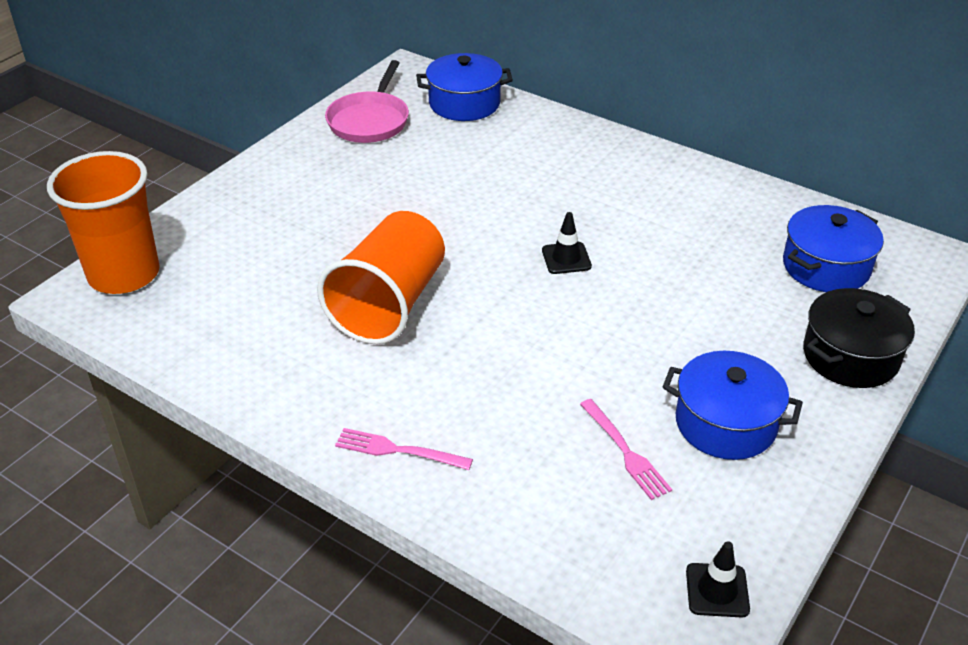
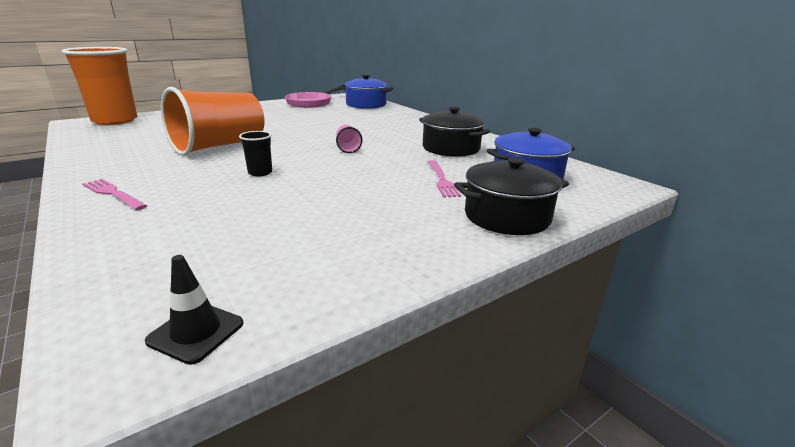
camera: 20 degrees right, 15 degrees down
black traffic cone [542,212,592,274] -> pink cup [336,125,362,153]
pink fork [580,399,672,500] -> pink fork moved to [428,160,461,197]
blue pot [663,351,803,460] -> none
none -> black cup [239,131,272,176]
none -> black pot [419,107,490,157]

